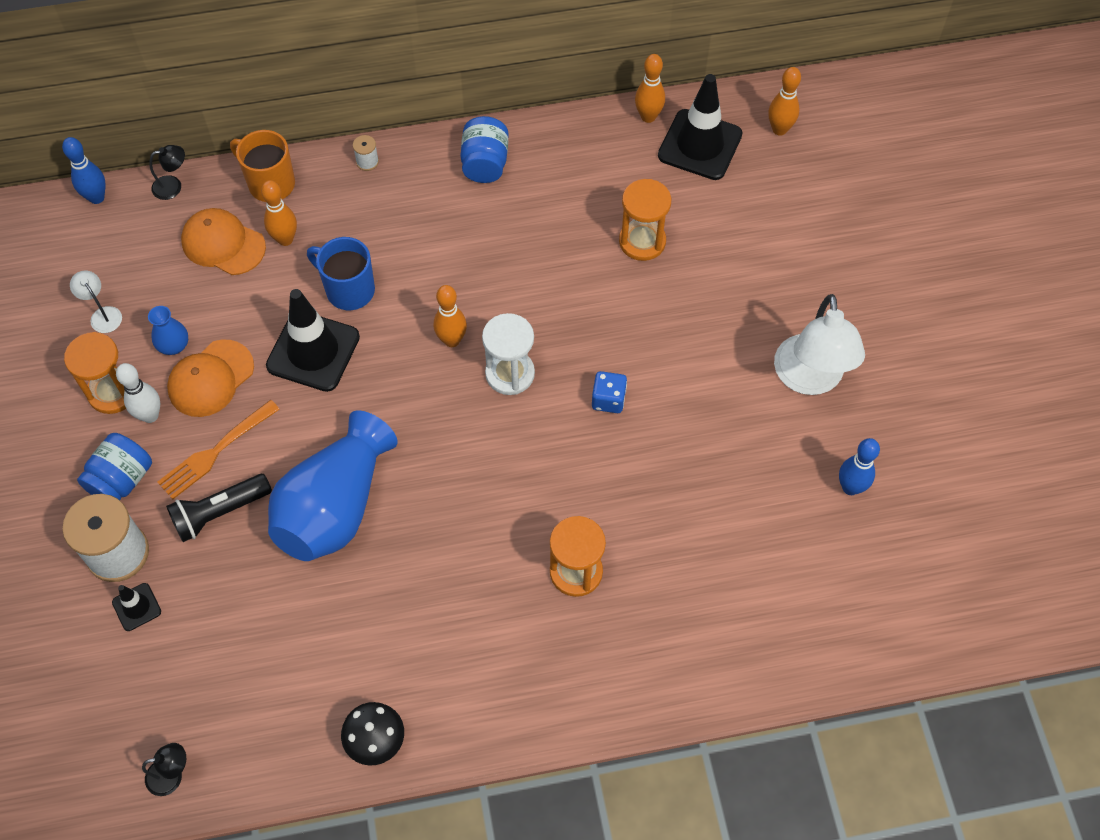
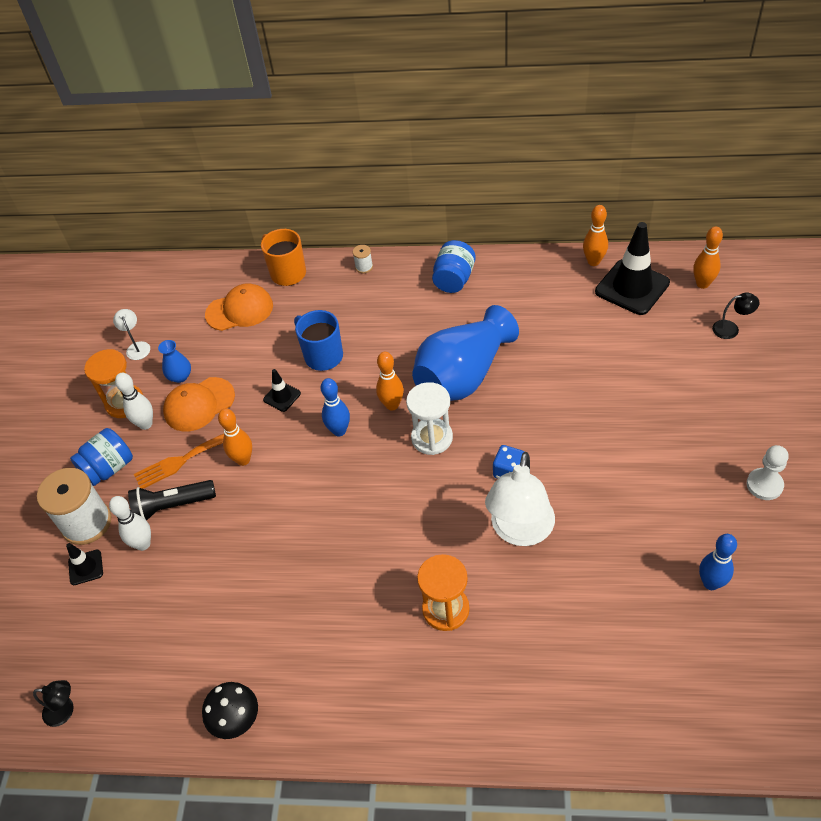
camera: 20 degrees right, 10 degrees down
blue bowling pin [62,137,106,204] -> blue bowling pin moved to [321,378,350,436]
black lamp [150,145,185,200] -> black lamp moved to [712,292,760,339]
orange cap [181,208,266,275] -> orange cap turned 120 degrees clockwise [205,283,273,331]
orange bowling pin [261,180,297,246] -> orange bowling pin moved to [218,409,252,466]
black traffic cone [266,289,360,392] -> black traffic cone [263,369,301,412], size x0.48
blue vase [268,410,397,561] -> blue vase moved to [412,305,519,401]
orange hourglass [619,179,671,261] -> none
white lamp [774,294,865,395] -> white lamp moved to [485,452,555,546]
none -> white bowling pin [109,496,151,551]
none -> white pawn [747,445,789,500]

